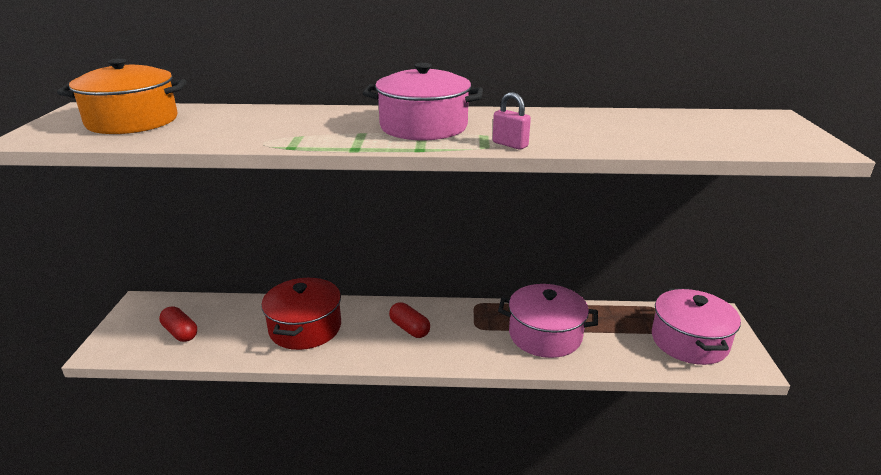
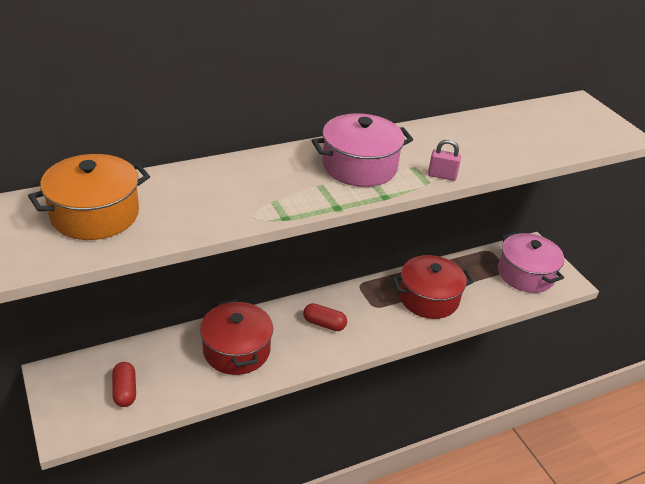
camera: 30 degrees left, 10 degrees up
red capsule [159,307,197,342] -> red capsule turned 60 degrees clockwise [112,362,136,407]
pink pot [498,284,598,358] -> red pot [392,255,474,319]

